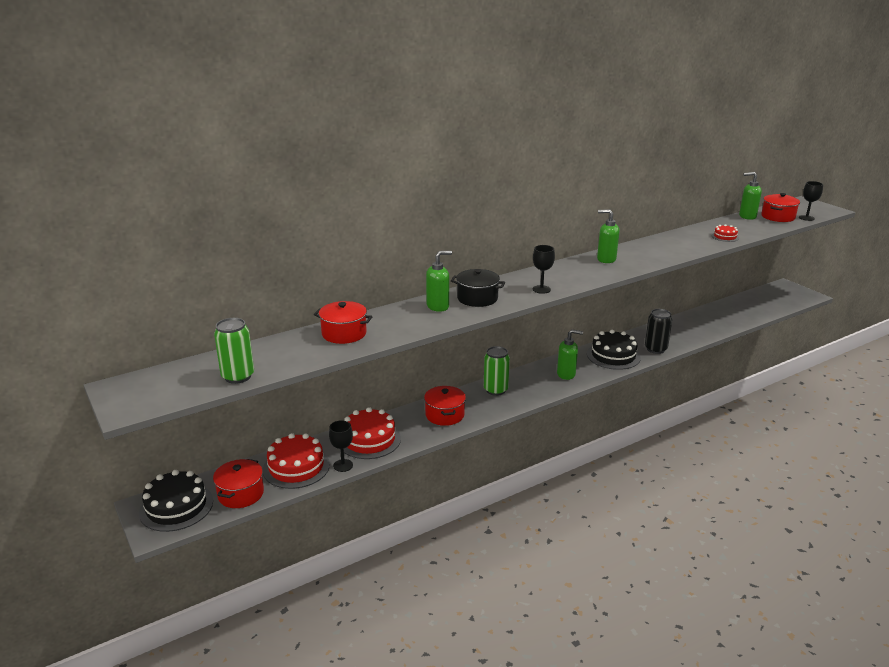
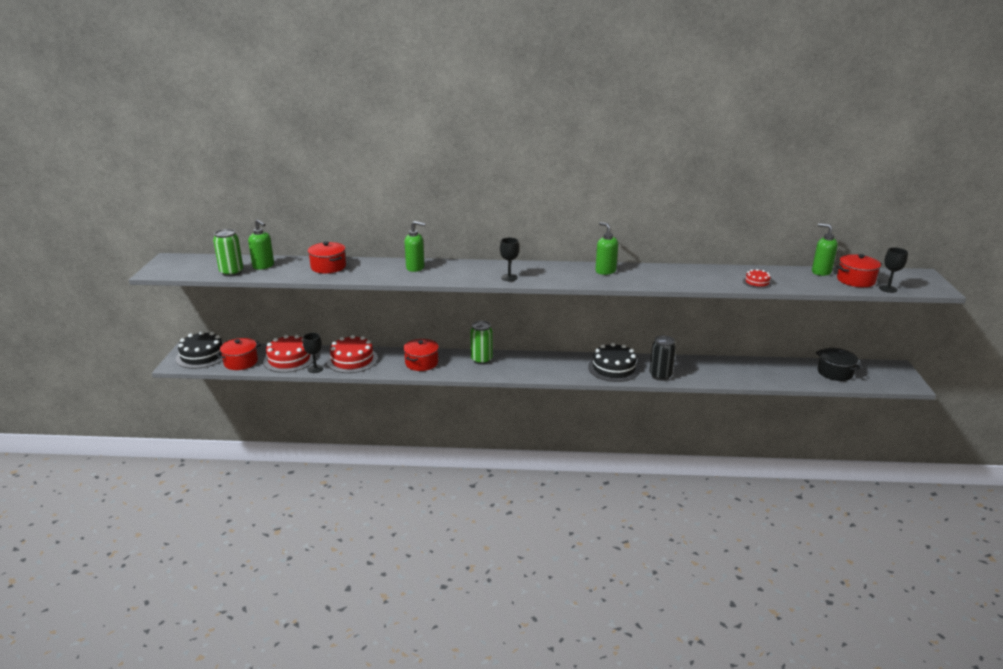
camera: 35 degrees right, 0 degrees up
black pot [451,269,505,307] -> black pot moved to [816,348,862,381]
green soap dispenser [557,329,583,380] -> green soap dispenser moved to [248,219,274,270]

